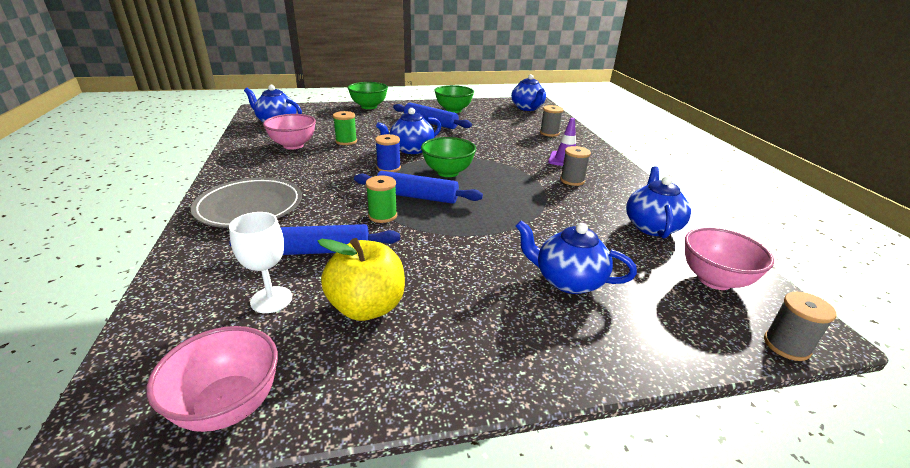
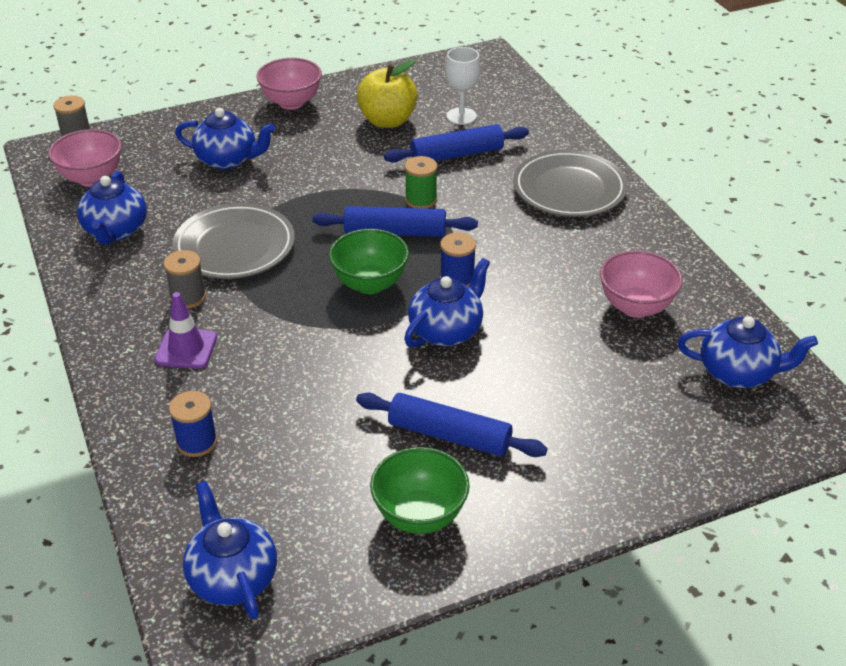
camera: 170 degrees right, 10 degrees up
pink bowl [147,326,278,432] -> pink bowl moved to [256,58,322,110]
green spool [333,111,357,145] -> none
green bowl [348,82,388,109] -> none
grey spool [540,105,563,137] -> blue spool [169,391,217,457]
none -> grey plate [173,203,295,279]

